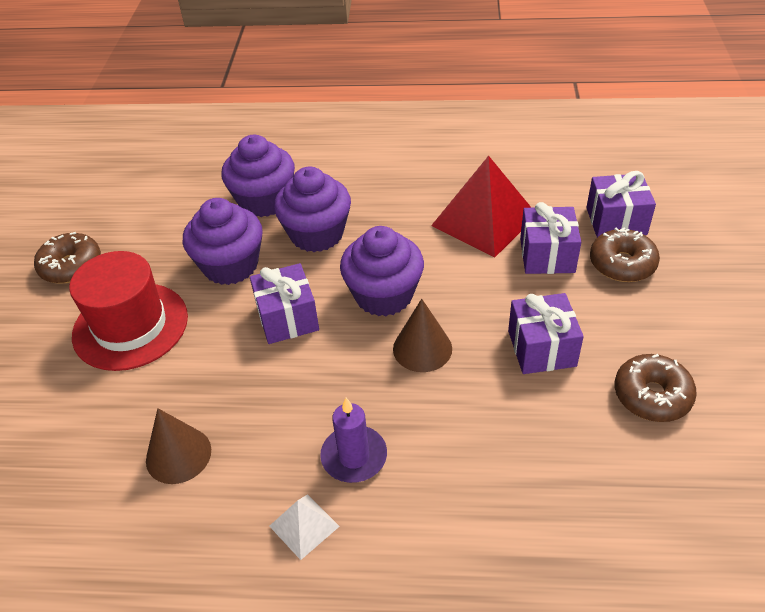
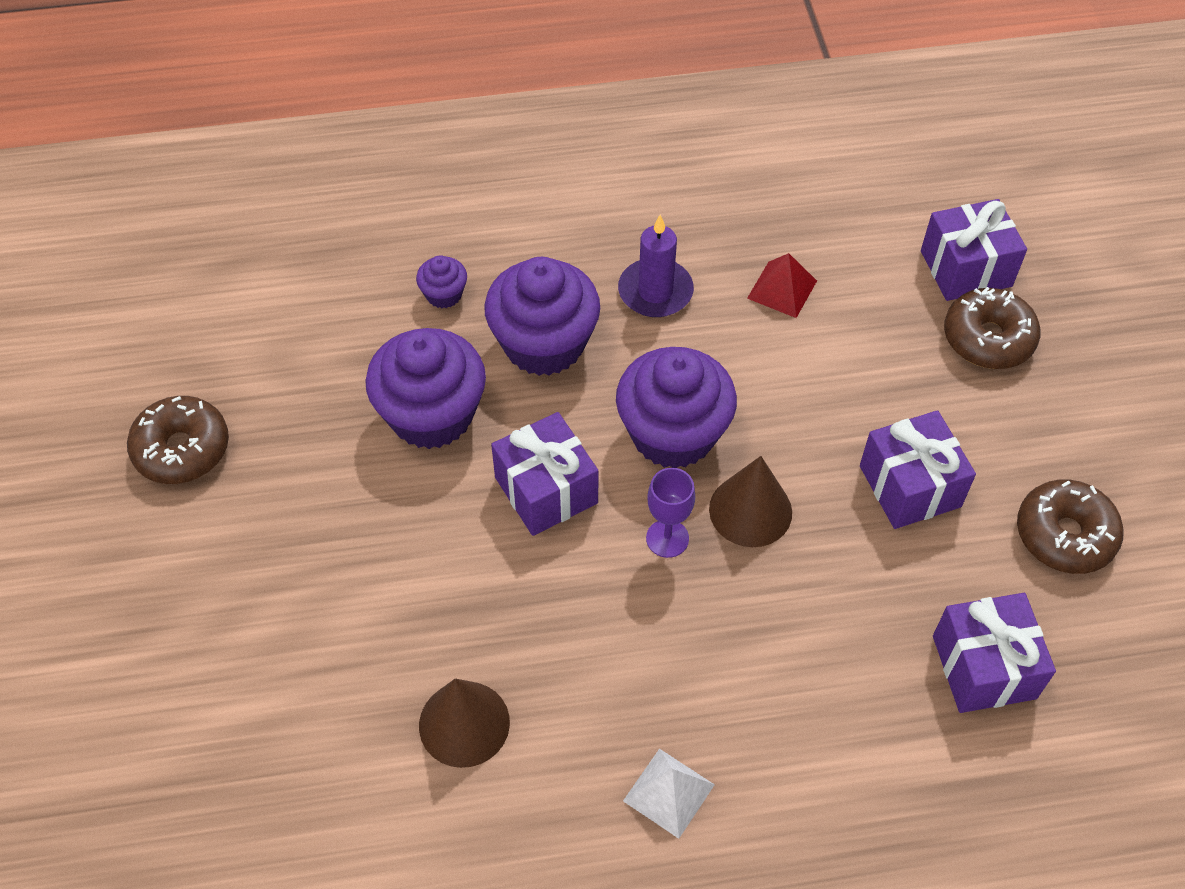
camera: 15 degrees left, 10 degrees up
red hat [69,251,188,371] -> none
purple cupcake [221,135,295,217] -> purple cupcake [416,255,467,308], size x0.46
purple candle [320,398,387,483] -> purple candle moved to [618,215,694,317]
red pyramid [431,156,531,257] -> red pyramid [747,253,817,318], size x0.48
purple gift [520,202,581,274] -> purple gift moved to [933,593,1056,713]
none -> purple goblet [646,468,695,558]

